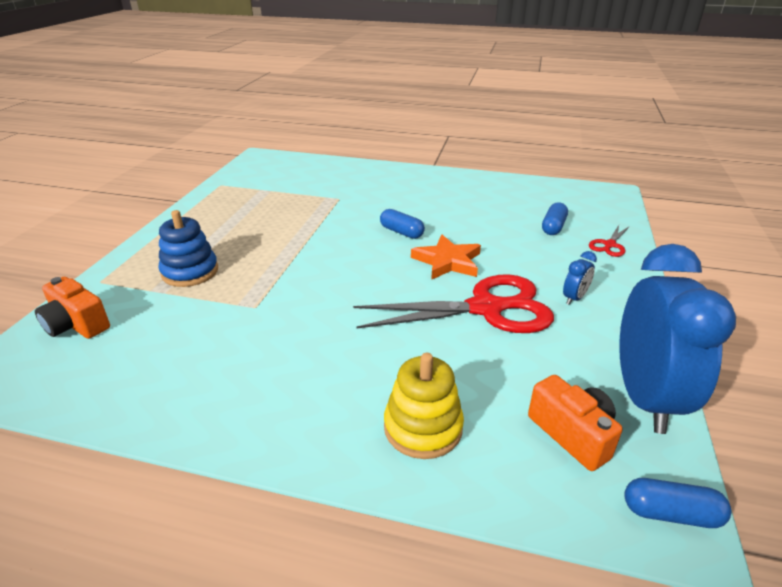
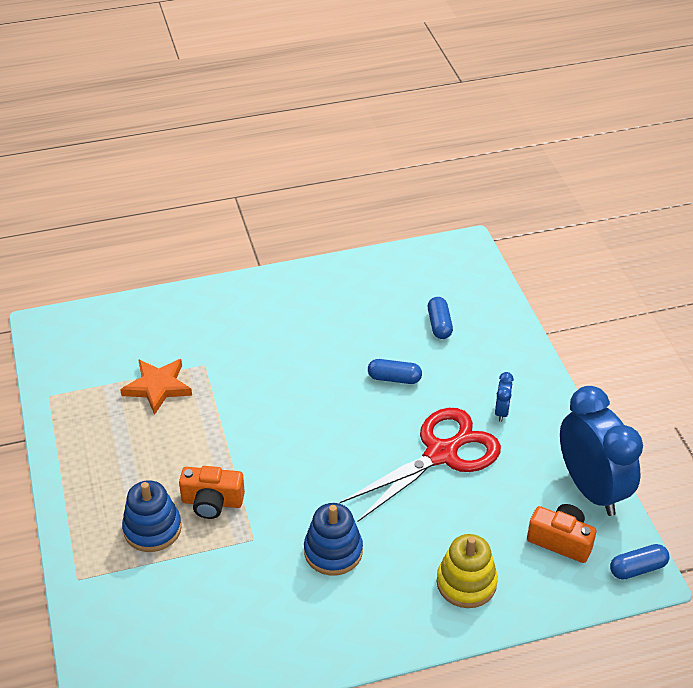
camera: 30 degrees left, 10 degrees up
orange camera [35,277,110,339] -> orange camera moved to [179,466,245,519]
blue capsule [380,209,425,239] -> blue capsule moved to [368,359,422,384]
orange star [411,235,481,280] -> orange star moved to [120,359,192,415]
red scissors [589,225,630,257] -> none
none -> blue stacking toy [304,503,363,576]

